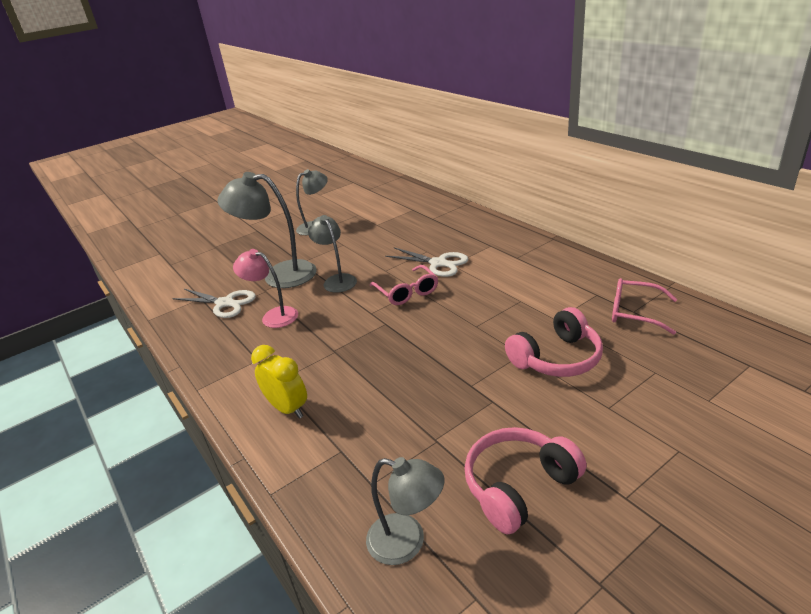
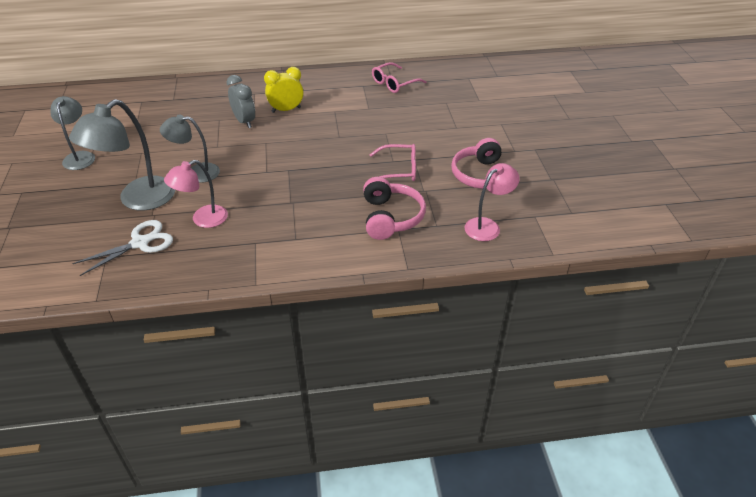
camera: 65 degrees left, 10 degrees up
yellow clock [251,345,307,419] -> yellow clock moved to [264,67,304,113]
grey lamp [366,457,444,565] -> pink lamp [465,163,520,241]
pink glasses [370,265,438,305] -> pink glasses moved to [369,144,416,181]
white scissors [385,247,468,277] -> grey clock [227,75,255,128]
pink headphones [505,307,603,377] -> pink headphones moved to [363,177,426,240]

